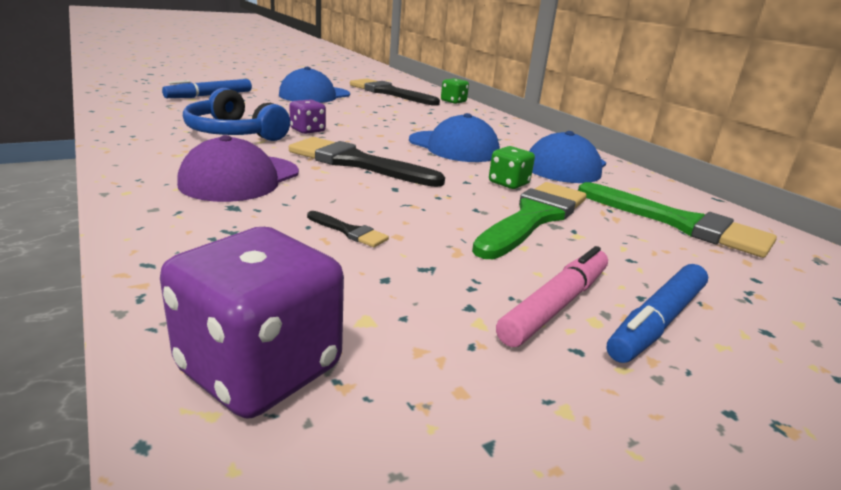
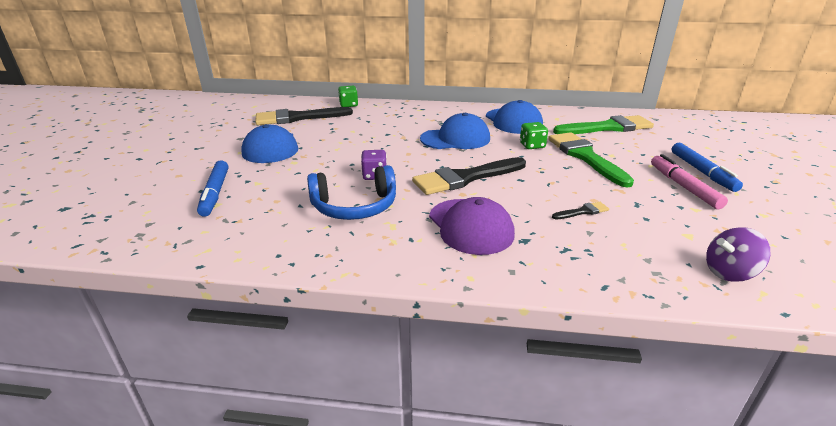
camera: 50 degrees left, 5 degrees up
purple dice [160,227,344,418] -> purple spinning top [706,227,770,282]

